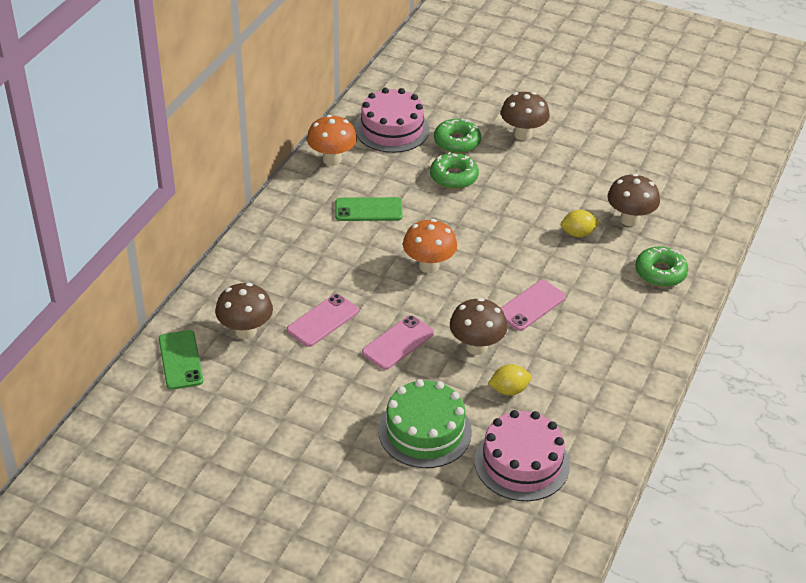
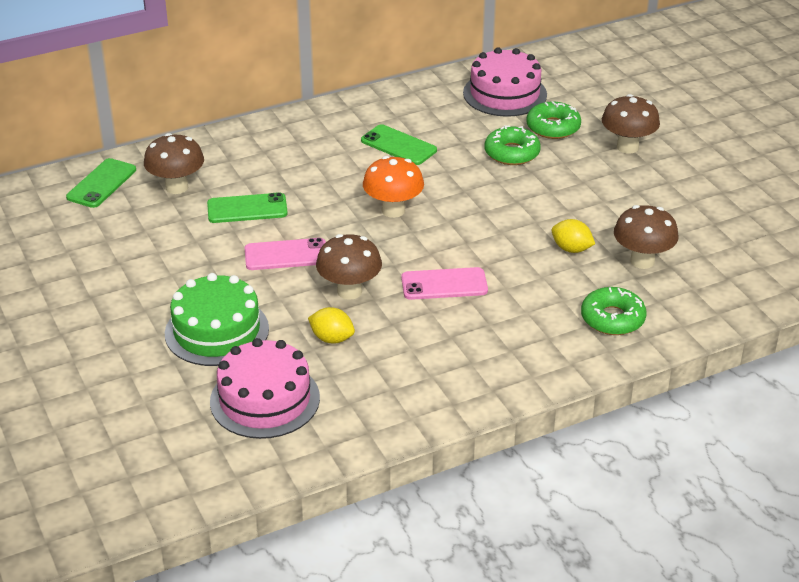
camera: 40 degrees right, 5 degrees down
pink phone [287,294,359,347] -> green phone [207,192,288,223]
orange mushroom [307,115,357,166] -> none

